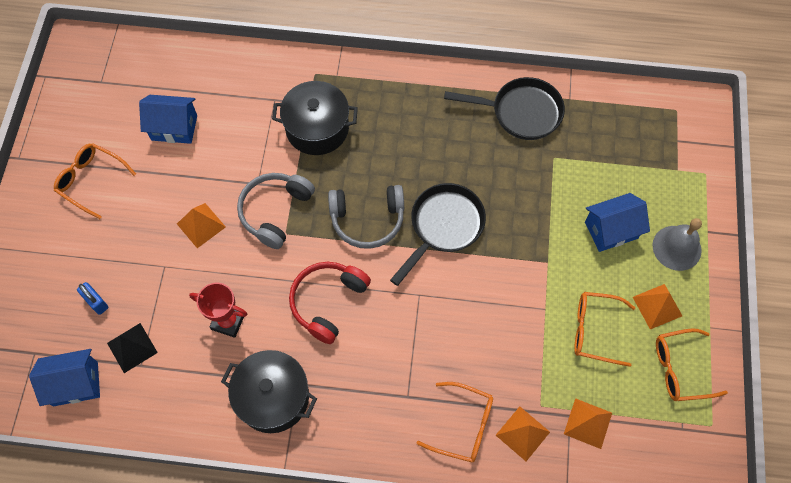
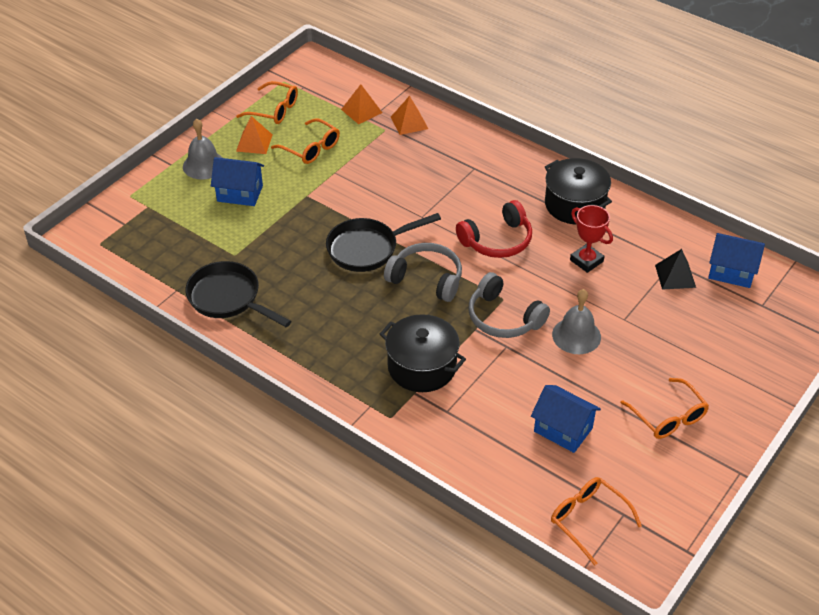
camera: 150 degrees left, 20 degrees down
blue padlock [77,282,108,315] -> none
orange pyramid [177,203,226,248] -> grey bell [552,289,601,354]
grey headphones [237,173,315,249] -> grey headphones turned 75 degrees clockwise [468,272,550,338]
orange glasses [417,382,493,463] -> orange glasses moved to [551,477,642,565]

